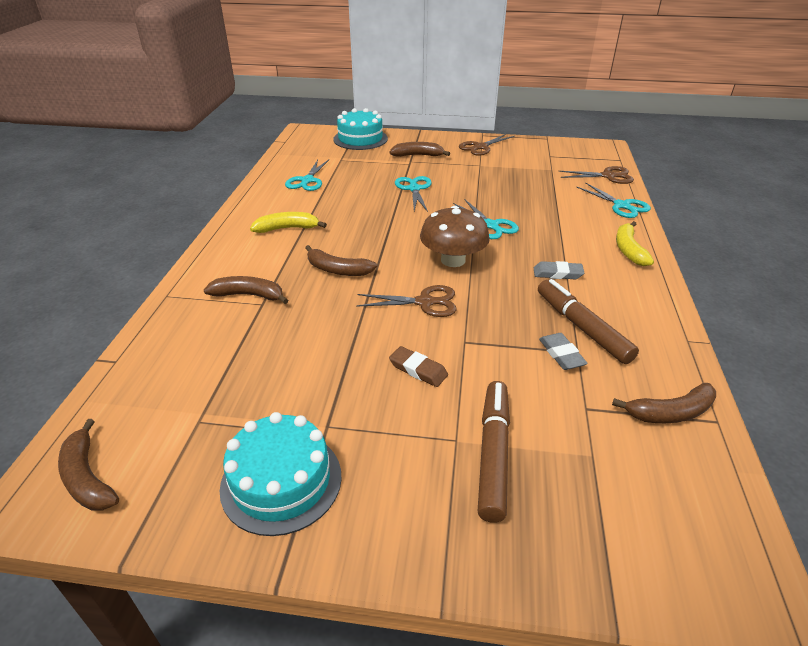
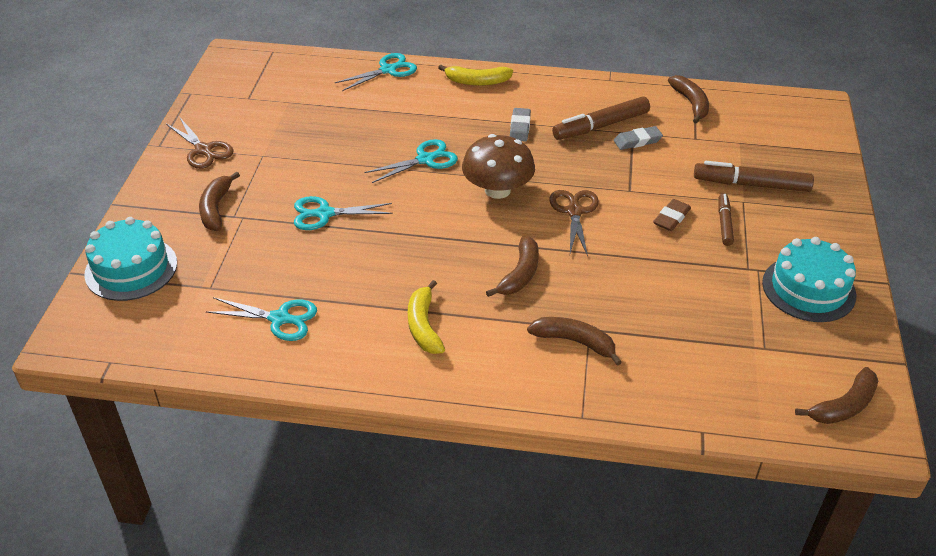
camera: 90 degrees left, 5 degrees up
brown banana [204,276,288,304] -> brown banana turned 105 degrees clockwise [527,317,622,366]
brown scissors [558,166,634,184] -> none
none -> brown marker [718,193,734,246]

